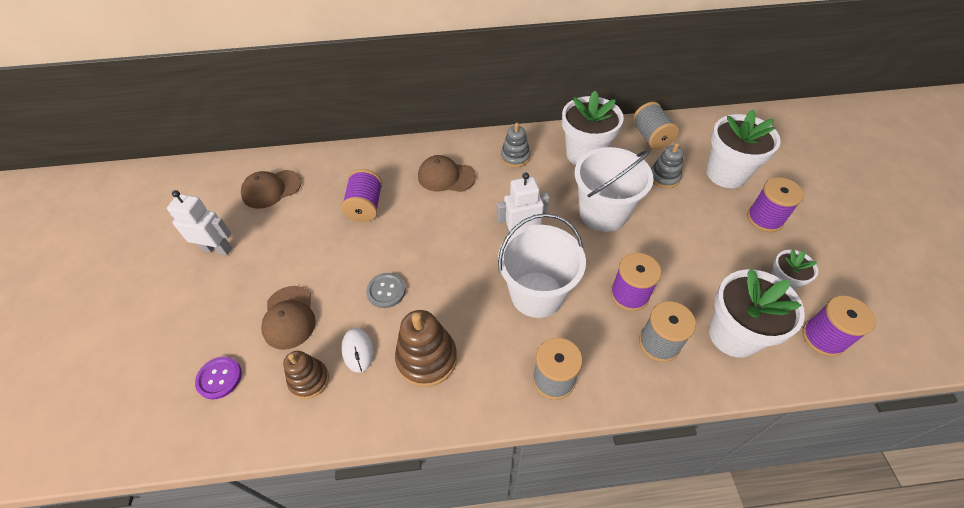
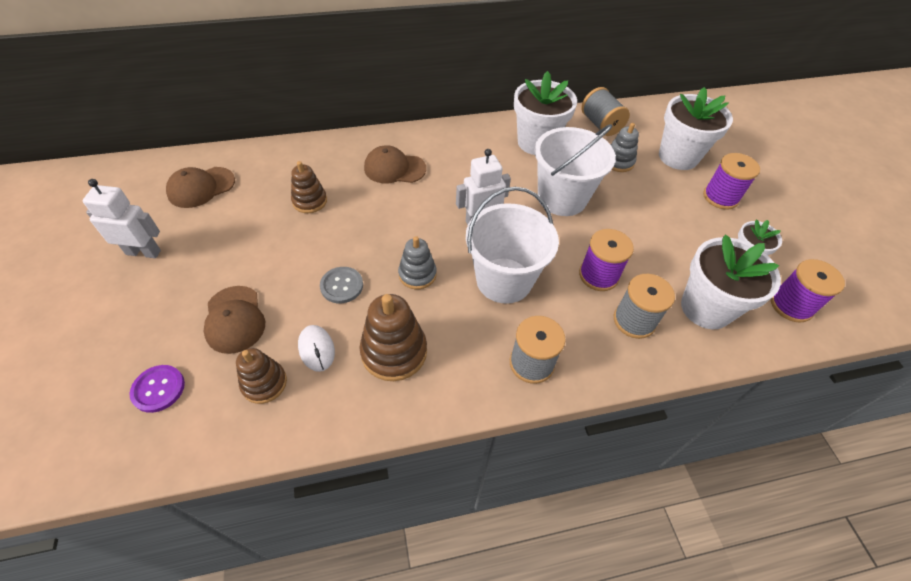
camera: 10 degrees left, 0 degrees up
purple spool [341,169,382,222] -> brown stacking toy [291,161,327,213]
grey stacking toy [501,123,530,167] -> grey stacking toy moved to [398,236,437,289]

